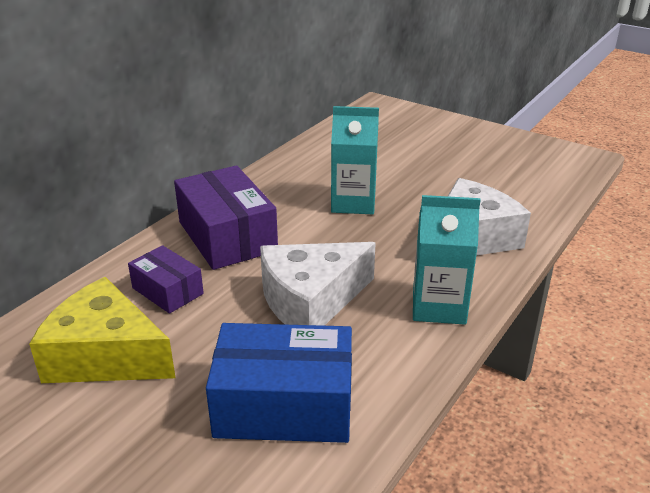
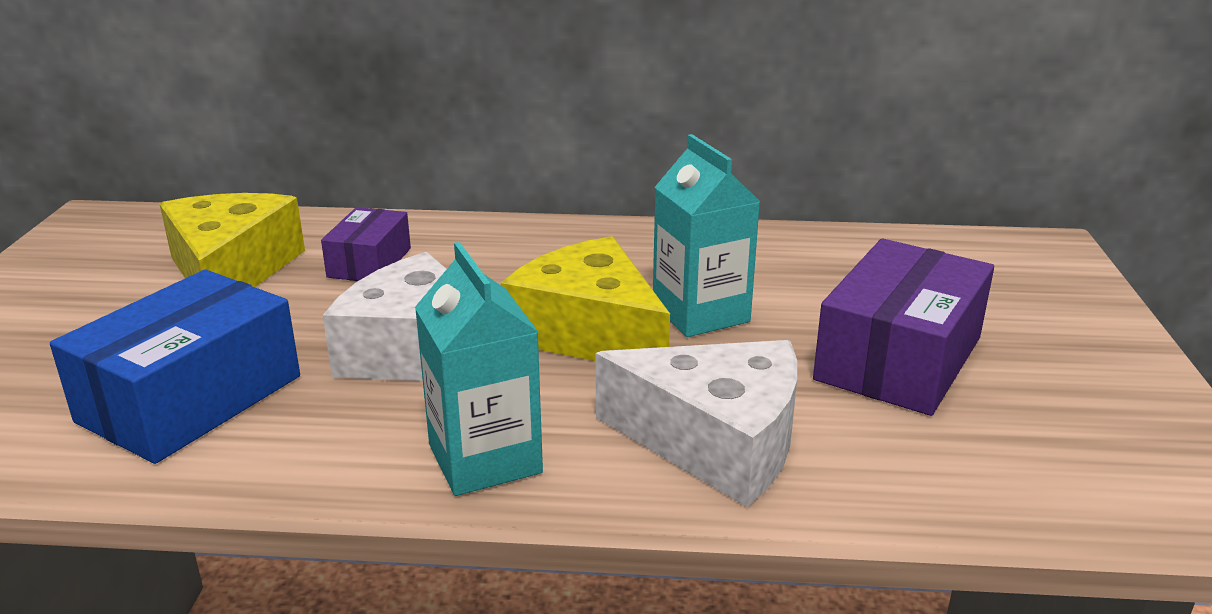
camera: 60 degrees right, 5 degrees down
purple box [174,165,278,270] -> purple box moved to [813,239,994,416]
blue box [206,323,352,443] -> blue box turned 60 degrees clockwise [50,270,300,464]
none -> yellow cheese [501,236,670,361]

